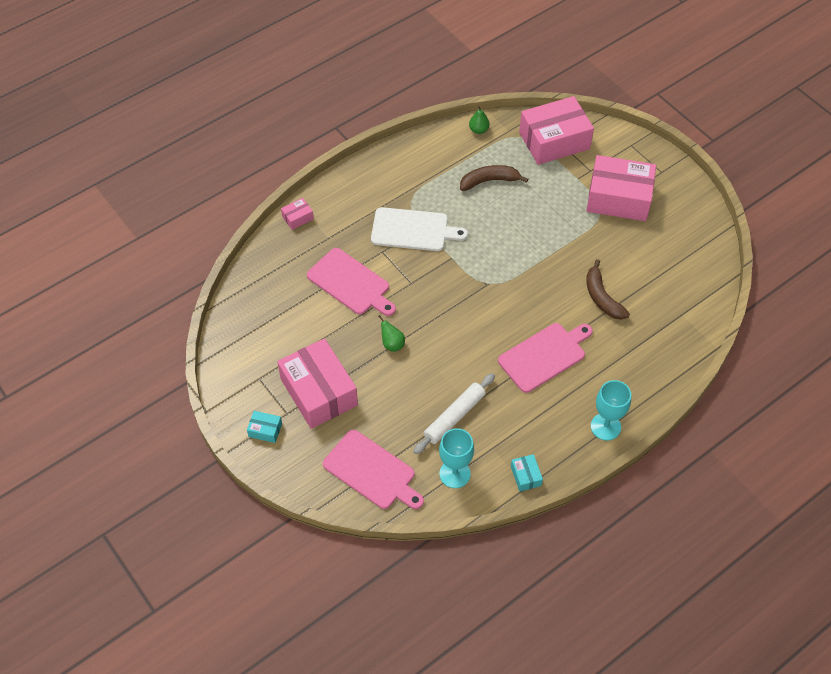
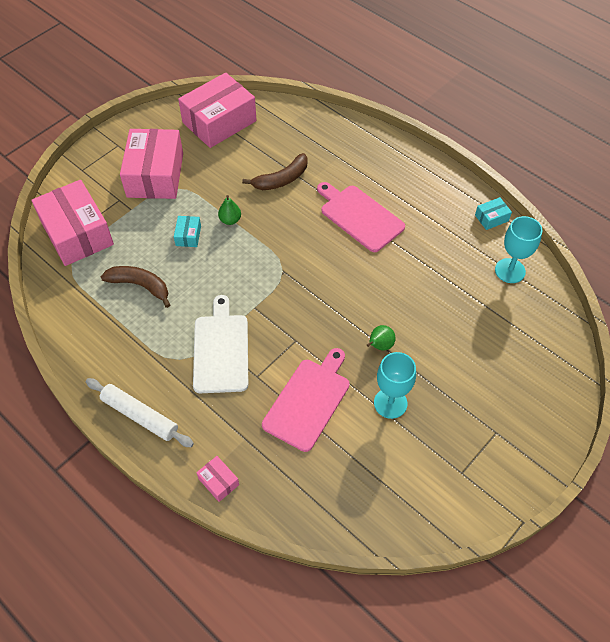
camera: 100 degrees left, 0 degrees up
turquoise box [247,411,282,443] -> turquoise box moved to [174,216,201,247]
pink box [277,338,358,429] -> pink box moved to [178,73,257,148]
pink cutting board [323,430,424,509] -> none
white rolling pin [413,373,495,454] -> white rolling pin moved to [86,378,194,447]
brown banana [460,165,528,191] -> brown banana turned 135 degrees clockwise [101,266,170,308]
green pear [469,105,490,134] -> green pear moved to [218,195,241,225]
turquoise goblet [591,380,631,441] -> turquoise goblet moved to [374,352,416,419]

